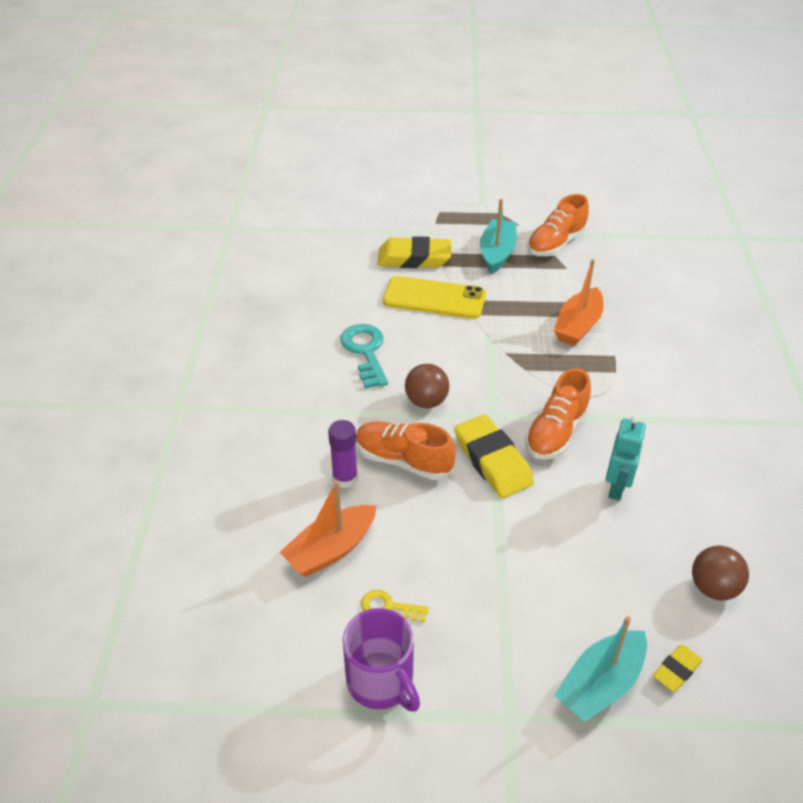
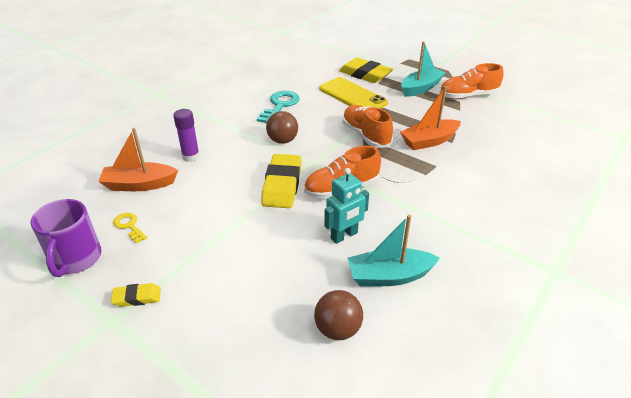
camera: 35 degrees right, 5 degrees down
orange shoe [356,421,456,480] -> orange shoe moved to [342,105,393,148]
turquoise boat [554,616,647,722] -> turquoise boat moved to [348,214,440,287]
yellow eraser [653,645,703,692] -> yellow eraser moved to [111,283,161,307]

